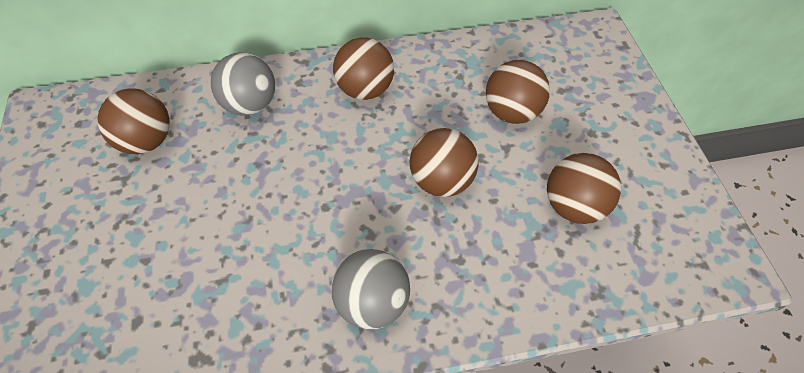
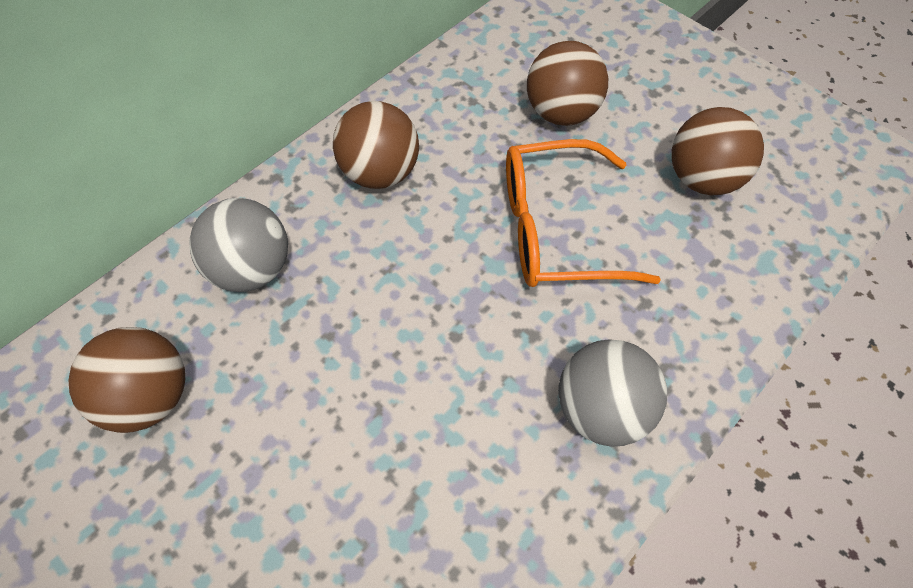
camera: 35 degrees left, 5 degrees up
brown ball [410,128,479,197] -> orange glasses [506,139,661,287]

